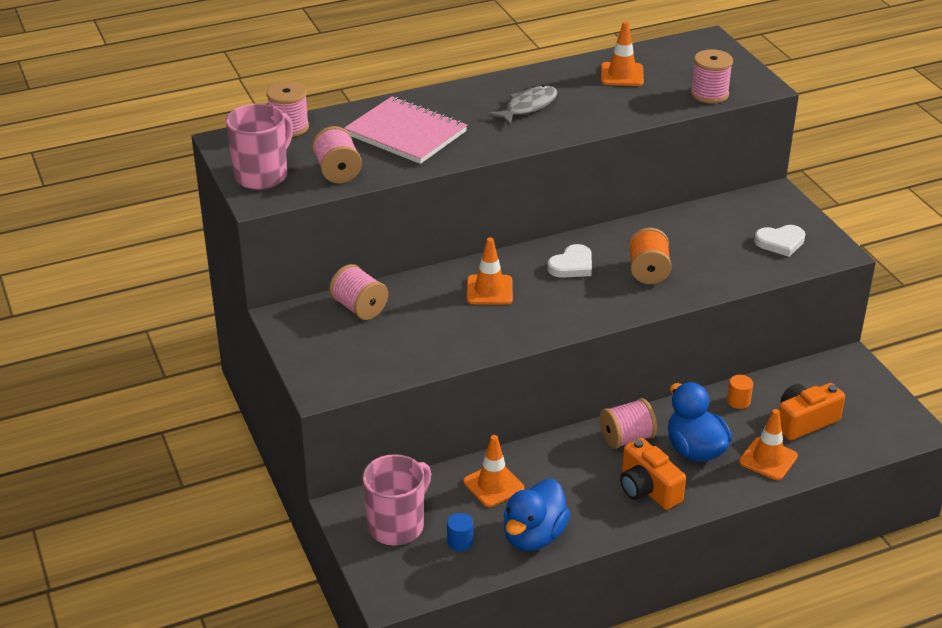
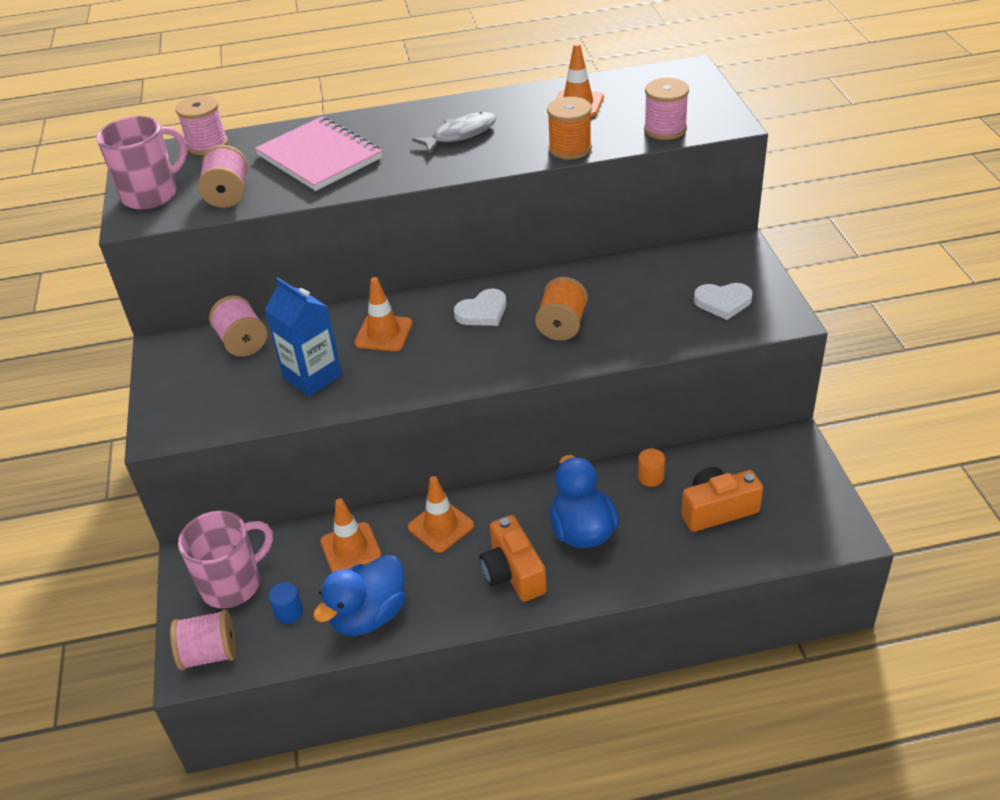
camera: 15 degrees right, 5 degrees up
pink spool [600,398,657,449] -> pink spool moved to [170,610,236,670]
orange traffic cone [739,409,798,480] -> orange traffic cone moved to [408,476,474,553]
none -> blue carton [265,278,342,397]
none -> orange spool [547,97,592,160]

